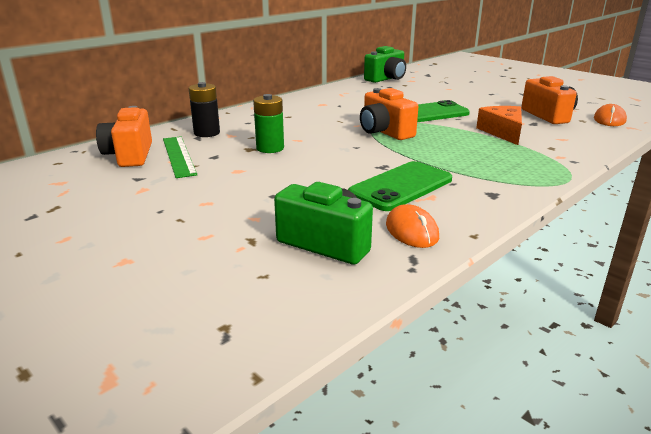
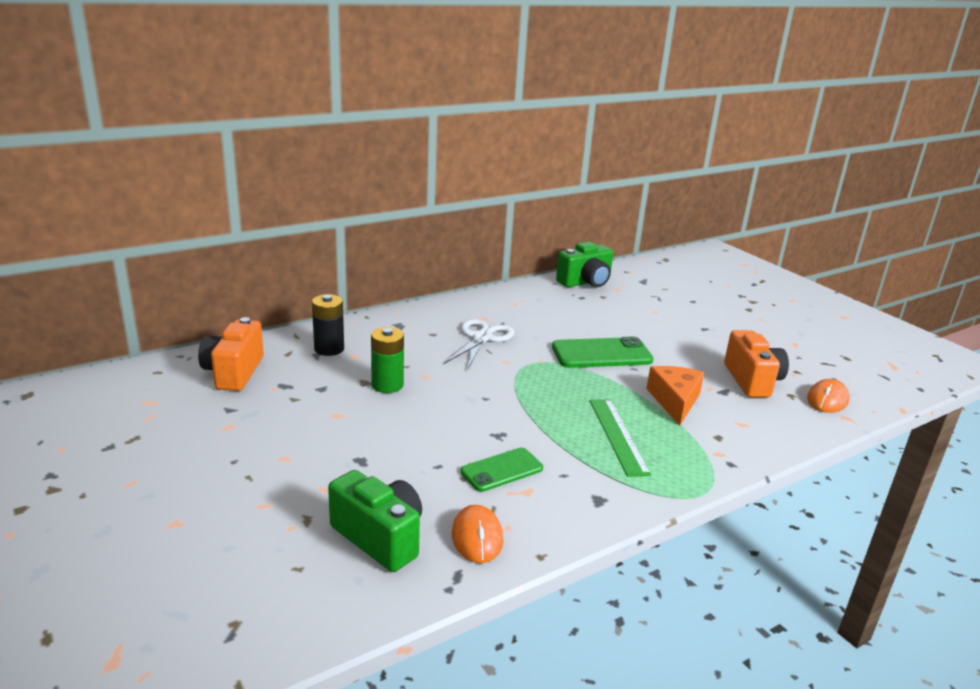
camera: 10 degrees right, 0 degrees up
green ruler [163,136,197,178] -> green ruler moved to [590,399,651,477]
green phone [348,161,452,211] -> green phone [460,448,543,492], size x0.64
orange camera [360,88,418,140] -> none
none -> white scissors [444,319,514,371]

